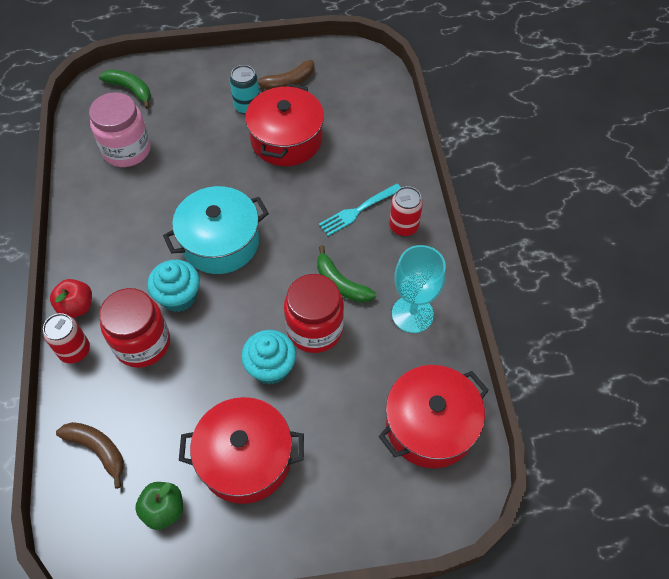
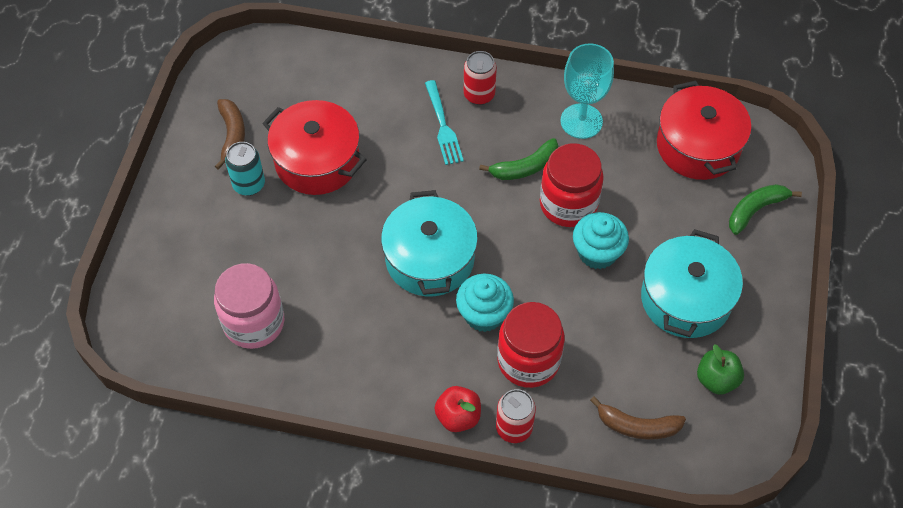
camera: 70 degrees left, 0 degrees up
brown banana [56,422,124,489] -> brown banana turned 135 degrees counterclockwise [590,396,686,440]
green banana [99,69,151,109] -> green banana moved to [729,184,802,235]
red pot [179,397,304,504] -> turquoise pot [641,229,743,338]

